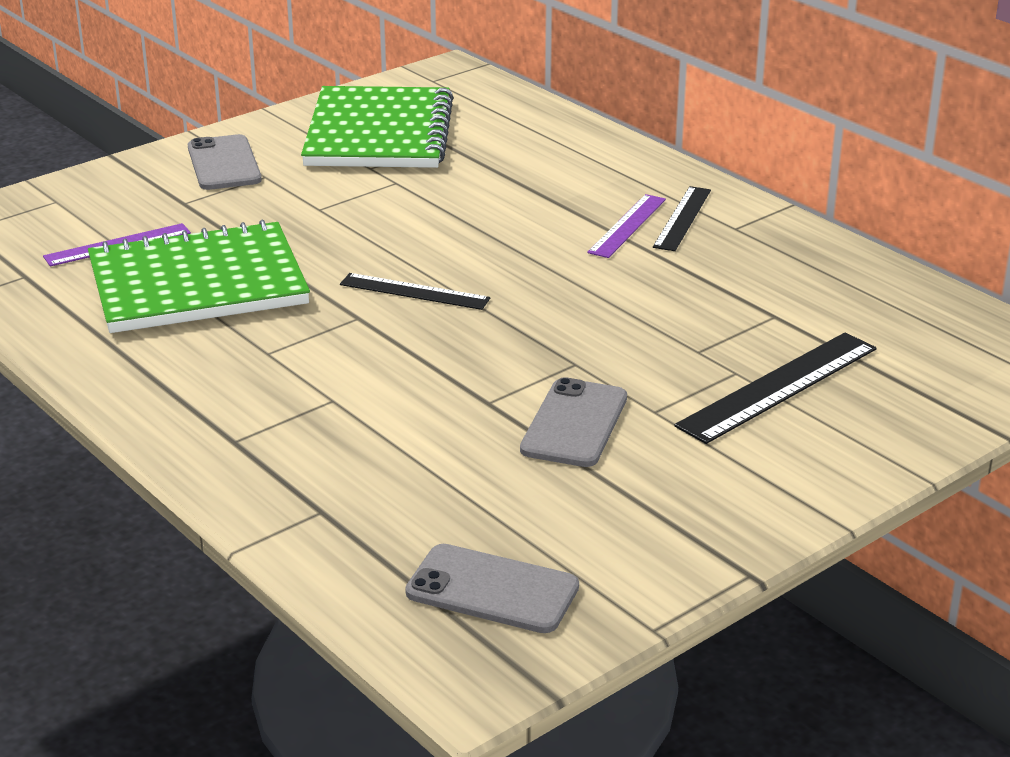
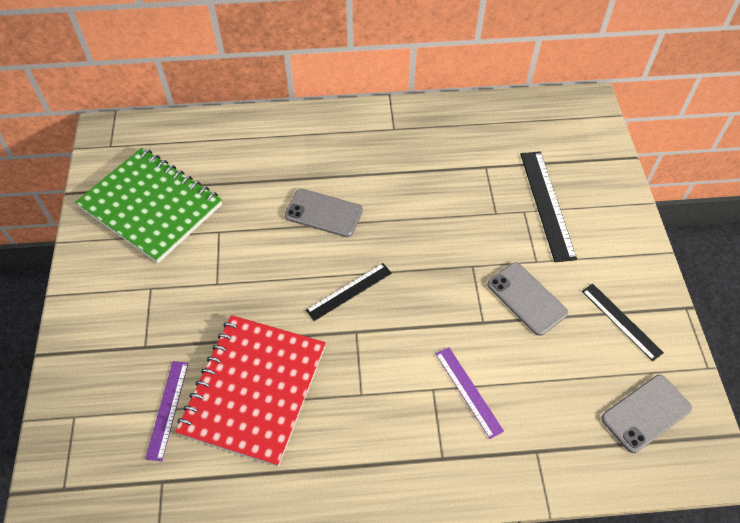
camera: 55 degrees left, 25 degrees up
green notebook [88,220,310,333] -> red notebook [175,315,326,467]
grey phone [188,134,262,190] -> grey phone moved to [285,189,363,237]
purple ruler [587,194,666,258] -> purple ruler moved to [436,347,504,439]
black ruler [653,186,711,251] -> black ruler moved to [582,284,664,361]

